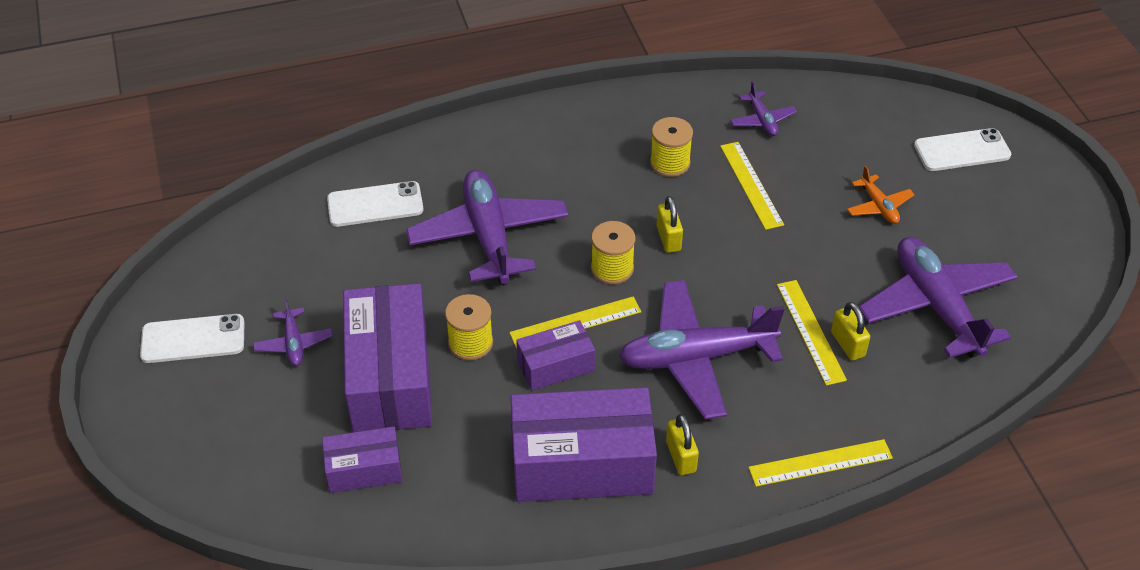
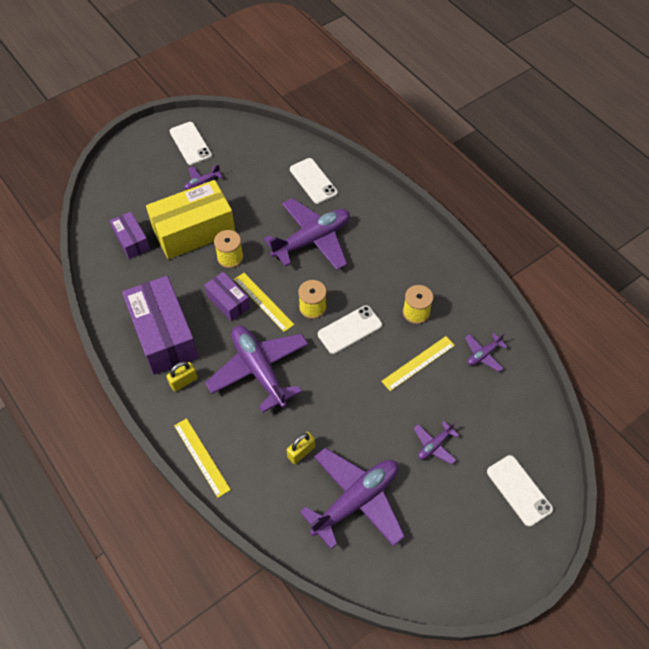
camera: 70 degrees right, 10 degrees up
purple box [343,283,432,432] -> yellow box [146,180,235,259]
yellow padlock [657,196,683,253] -> white phone [318,305,382,354]
yellow ruler [777,280,847,386] -> none
orange plane [847,166,915,224] -> purple plane [413,421,459,465]

